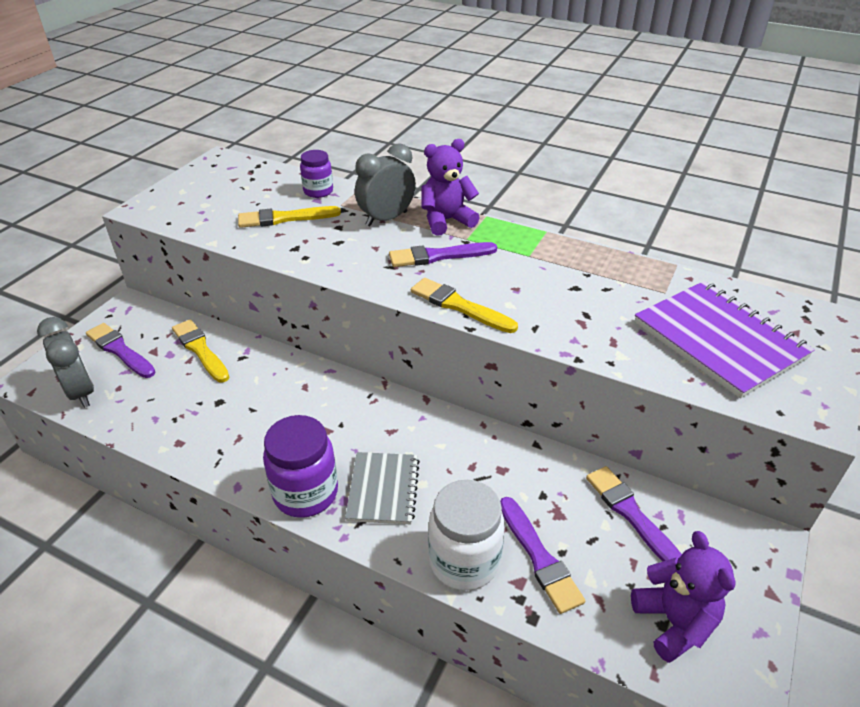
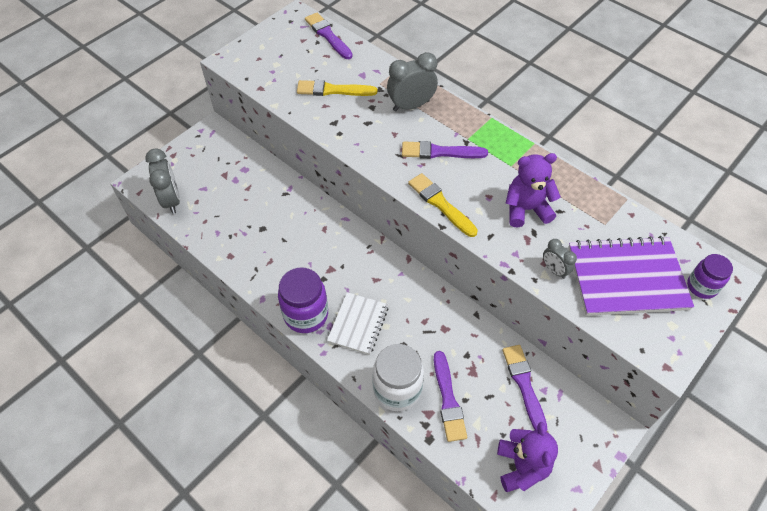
camera: 15 degrees right, 15 degrees up
purple brush [86,323,156,378] -> purple brush moved to [305,13,353,59]
yellow brush [172,319,230,382] -> none
purple jar [300,150,333,198] -> purple jar moved to [687,254,733,299]
grey notebook [345,452,420,524] -> white notebook [327,292,389,355]
purple teddy bear [422,139,480,236] -> purple teddy bear moved to [506,153,561,228]
purple notebook [634,281,815,399] -> purple notebook turned 75 degrees counterclockwise [568,236,694,316]
none -> grey clock [543,239,577,279]

